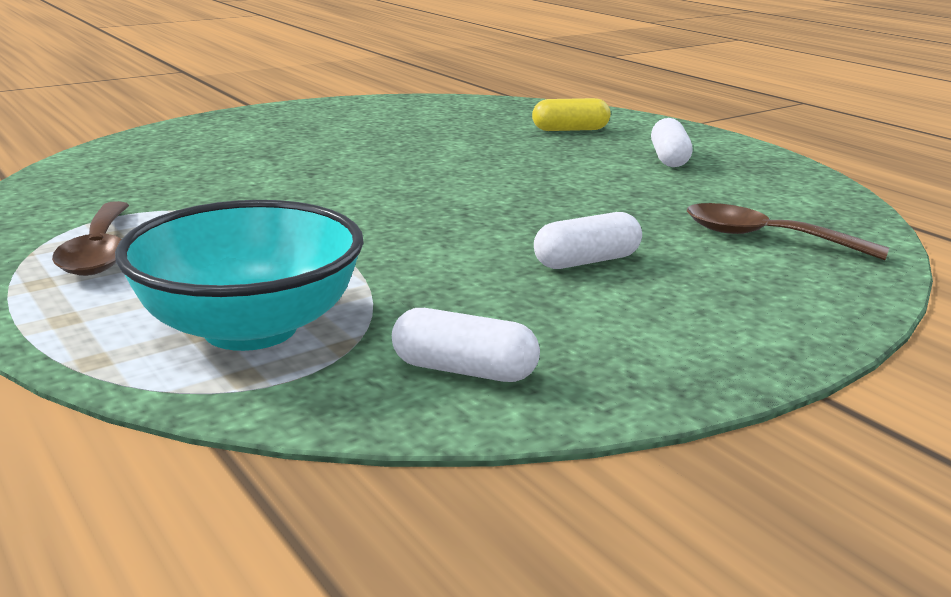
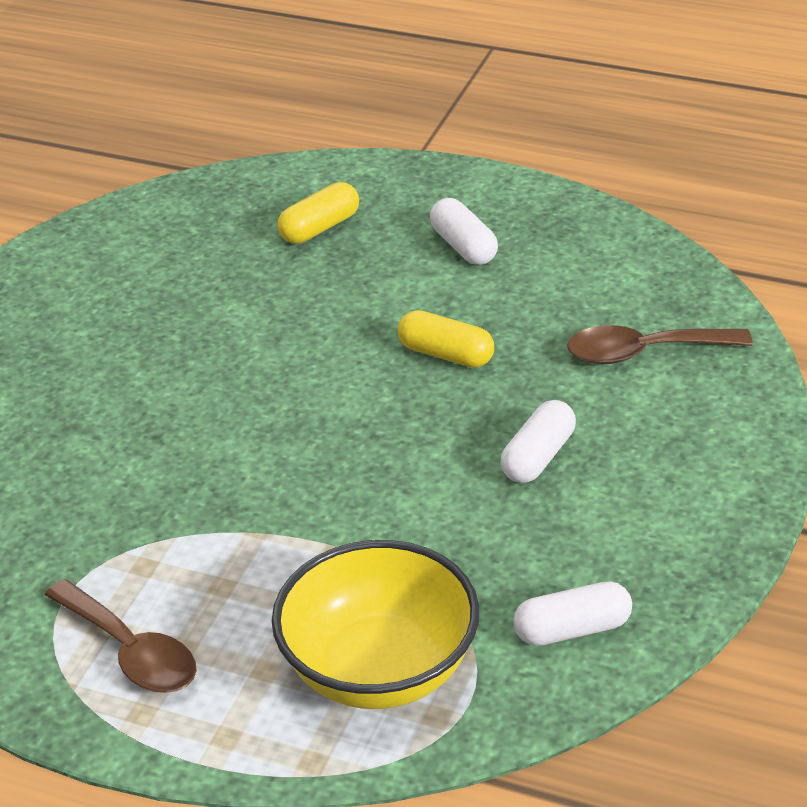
camera: 30 degrees left, 15 degrees up
turquoise bowl [115,200,364,351] -> yellow bowl [272,540,480,709]
none -> yellow capsule [398,310,494,368]

